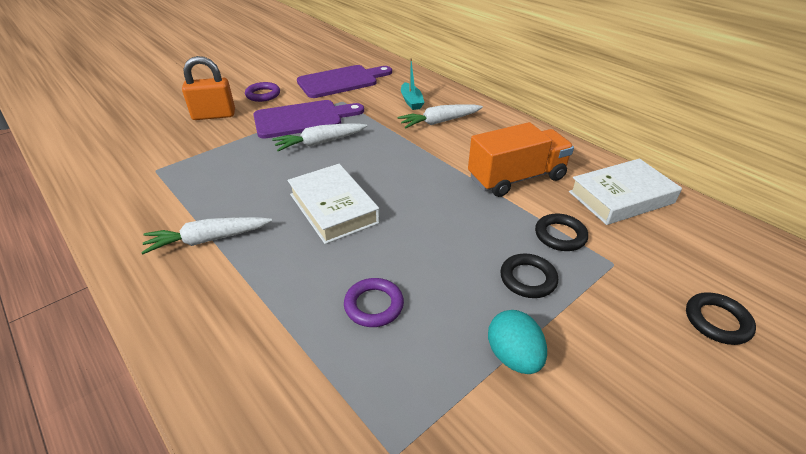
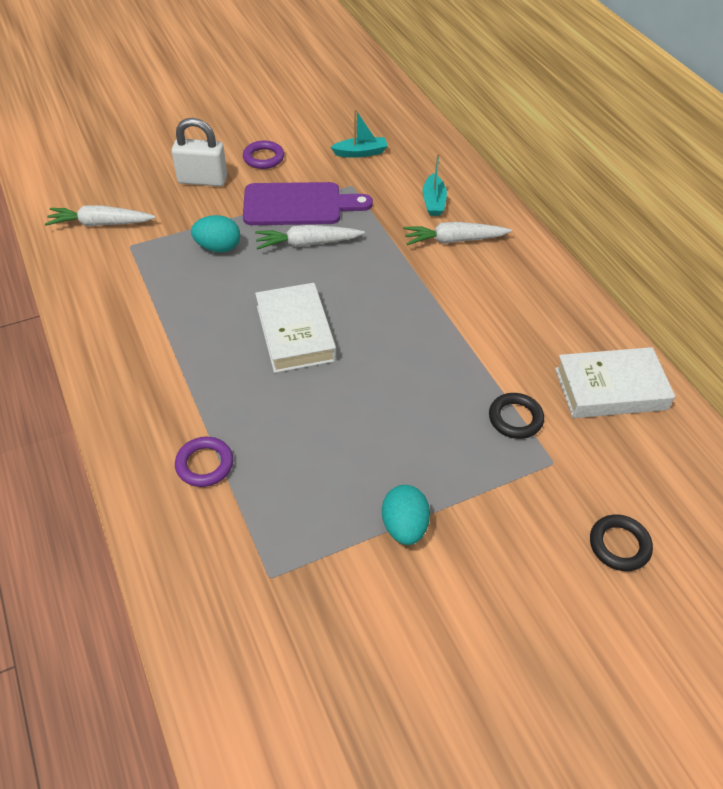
camera: 15 degrees right, 10 degrees up
white carrot [141,217,272,255] -> white carrot moved to [45,205,156,226]
orange padlock [182,56,235,120] -> white padlock [171,118,227,186]
purple cutting board [297,65,392,98] -> turquoise boat [330,109,388,158]
purple ring [344,278,404,327] -> purple ring moved to [175,437,233,487]
orange truck [468,122,574,197] -> none
black ring [500,254,558,298] -> none
none -> turquoise egg [191,215,240,252]

